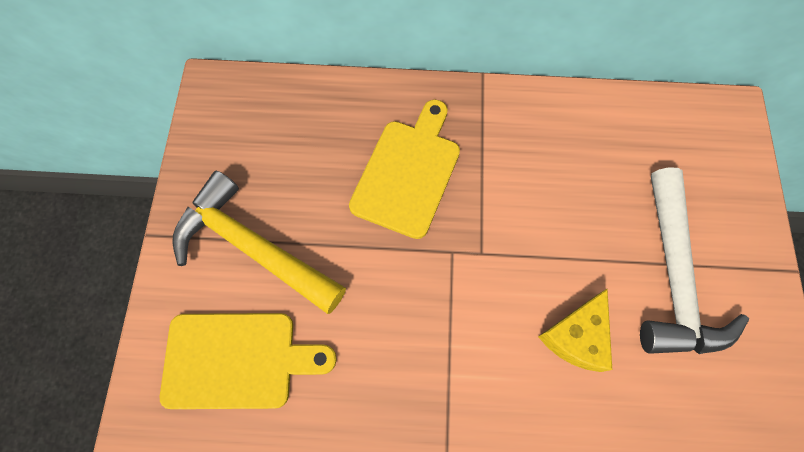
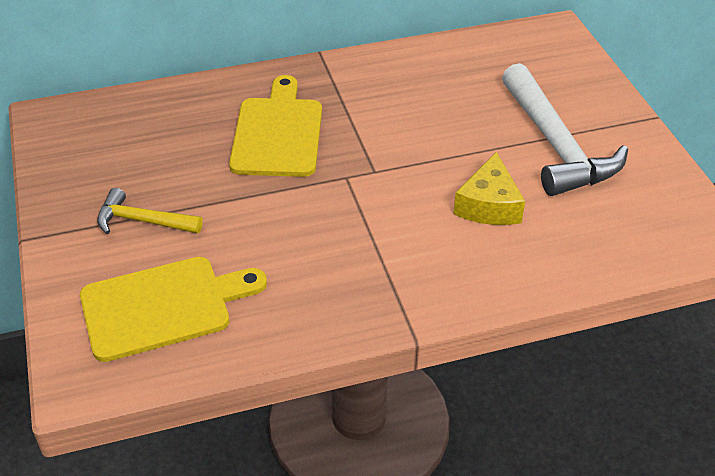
camera: 20 degrees left, 25 degrees down
yellow hammer [172,171,346,314] -> yellow hammer [97,188,203,234], size x0.54

